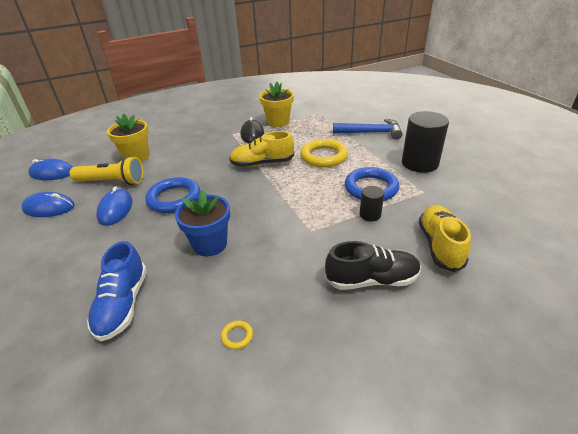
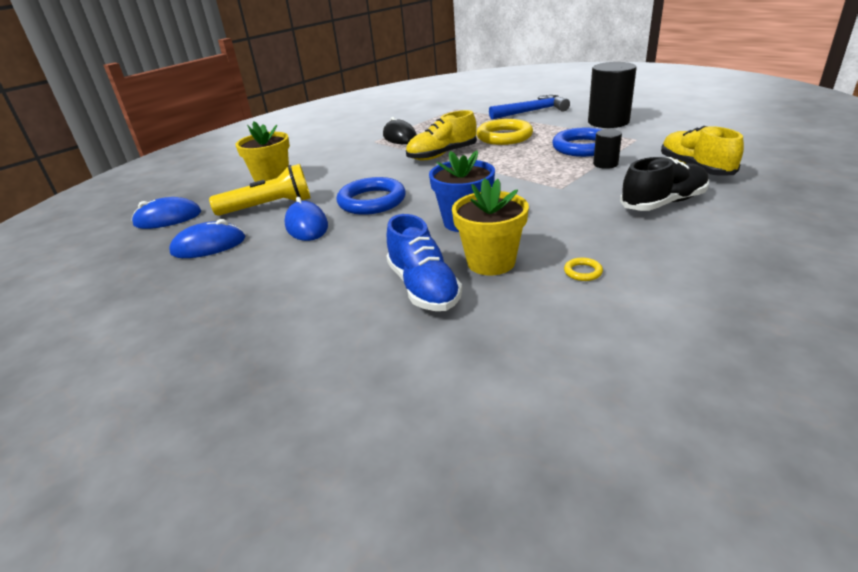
camera: 20 degrees left, 5 degrees down
yellow flower pot [260,82,294,127] -> yellow flower pot moved to [452,178,529,275]

